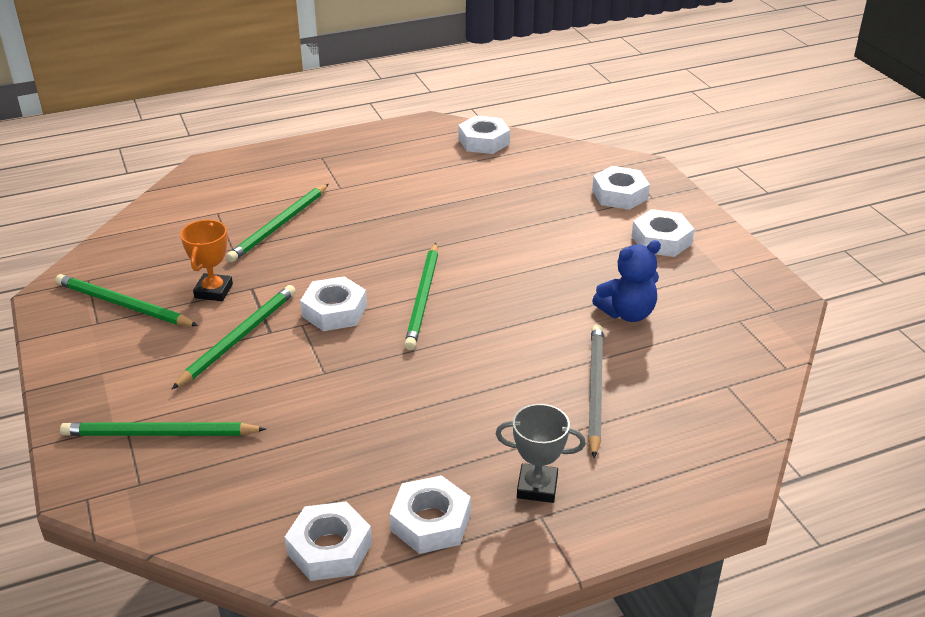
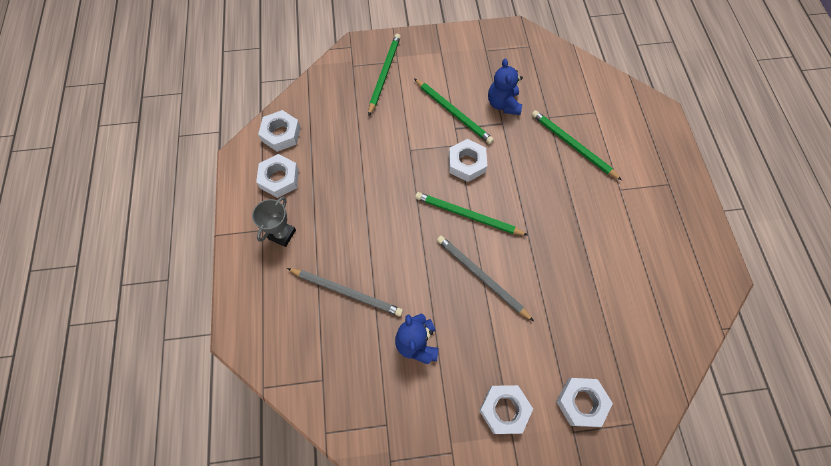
camera: 105 degrees right, 30 degrees up
green pencil [55,274,198,326] -> none
orange trophy [180,220,233,301] -> blue teddy bear [488,59,523,115]
white nut [458,116,510,154] -> none
none -> grey pencil [437,236,534,321]

